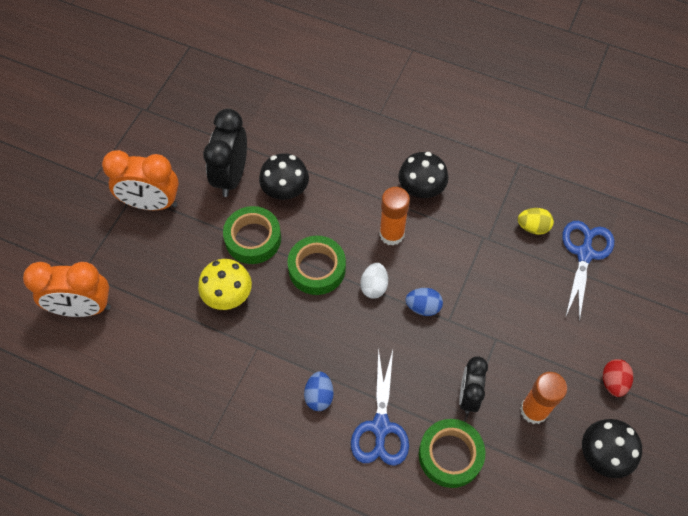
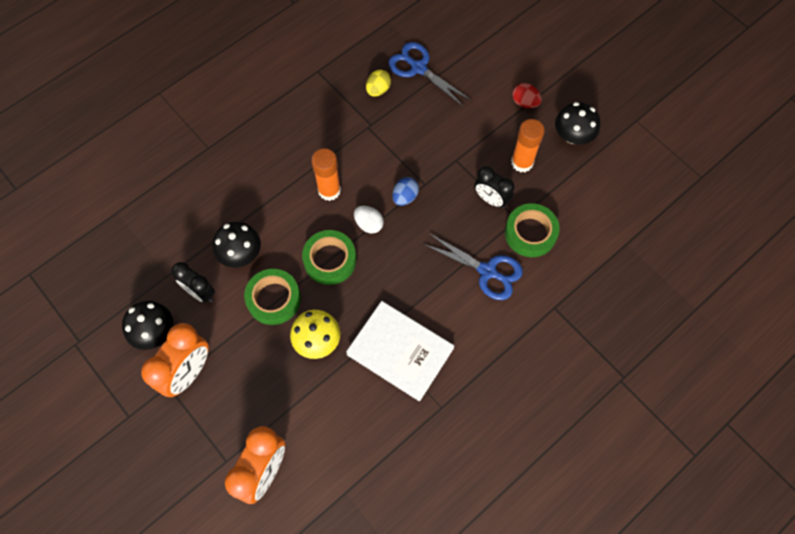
camera: 65 degrees left, 5 degrees up
black clock [203,109,247,197] -> black clock [171,262,215,303], size x0.65
blue egg [304,372,334,411] -> none
black mushroom [398,152,448,198] -> black mushroom moved to [122,301,173,350]
none -> white book [346,301,454,402]

